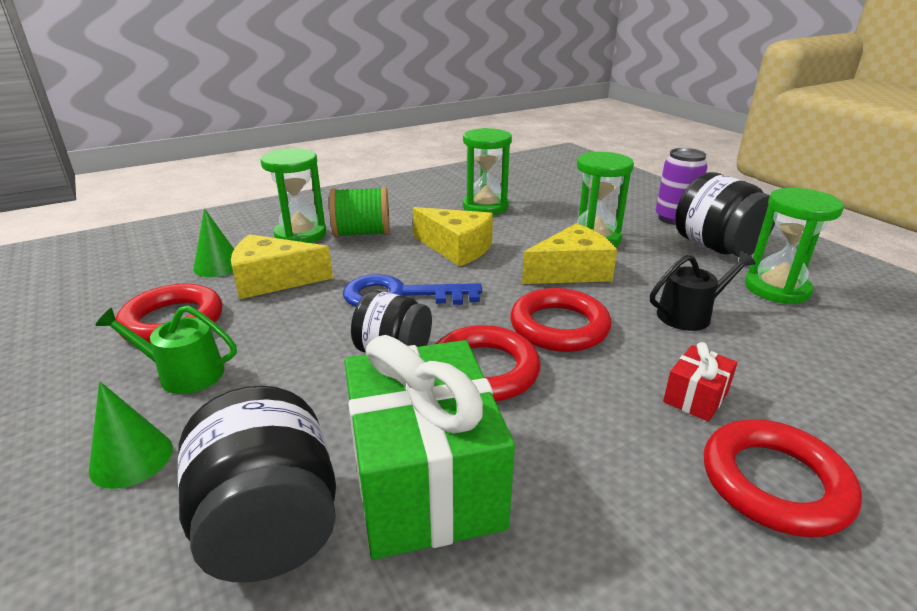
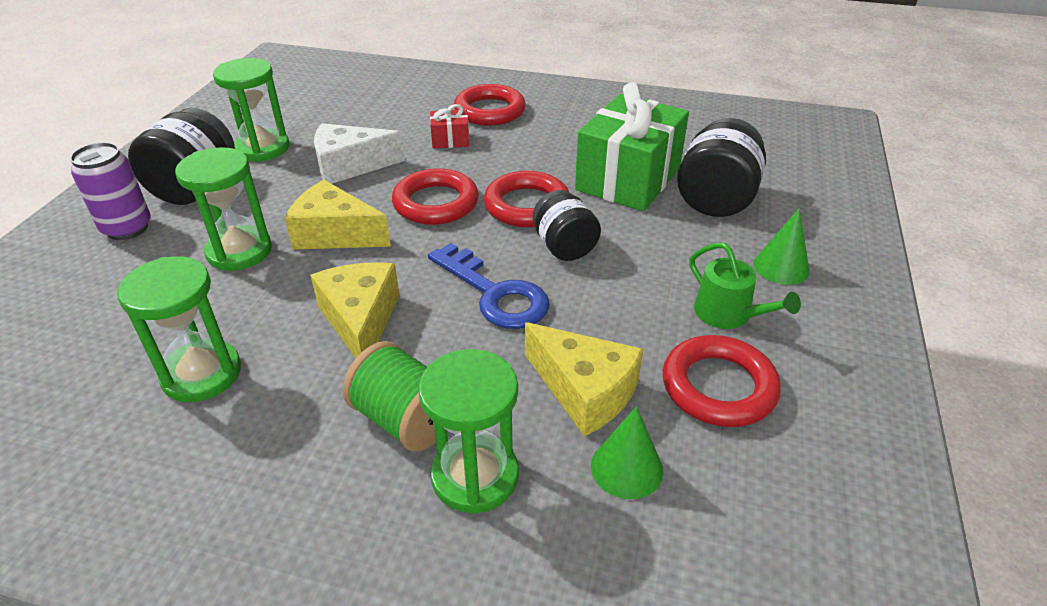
camera: 135 degrees left, 10 degrees up
black watering can [650,251,756,331] -> white cheese [314,123,405,184]

